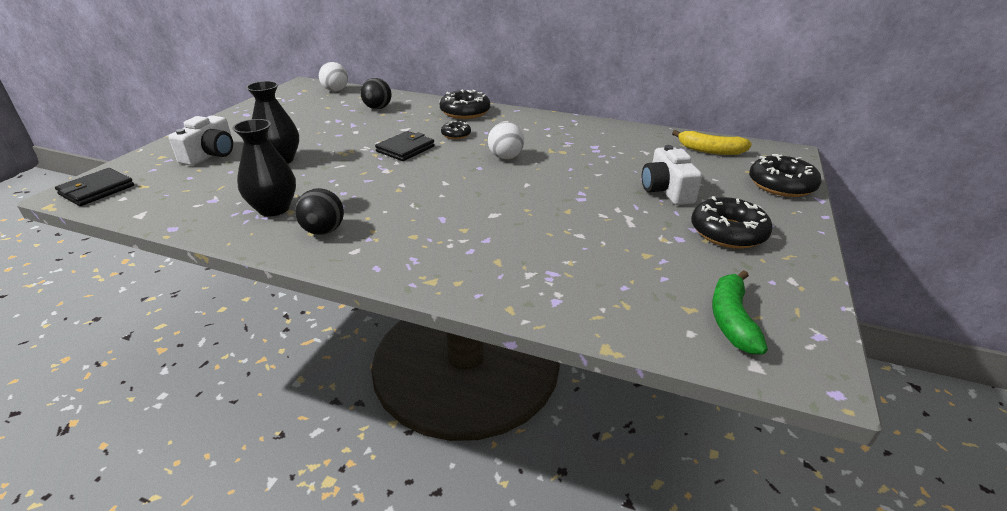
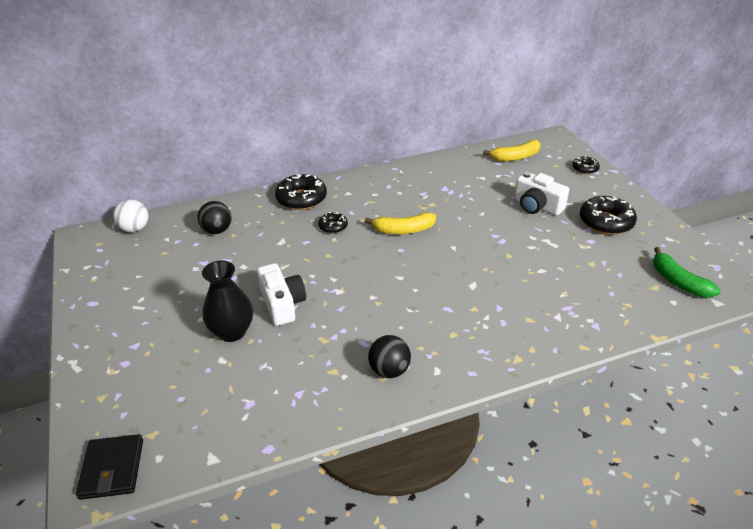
camera: 40 degrees left, 5 degrees up
white camera [169,116,233,166] -> white camera moved to [257,263,306,326]
black vase [232,119,296,216] -> none
black wallet [375,131,435,161] -> none
white ball [488,122,524,159] -> yellow banana [365,212,436,234]
black donut [749,154,822,197] -> black donut [572,156,600,174], size x0.54

